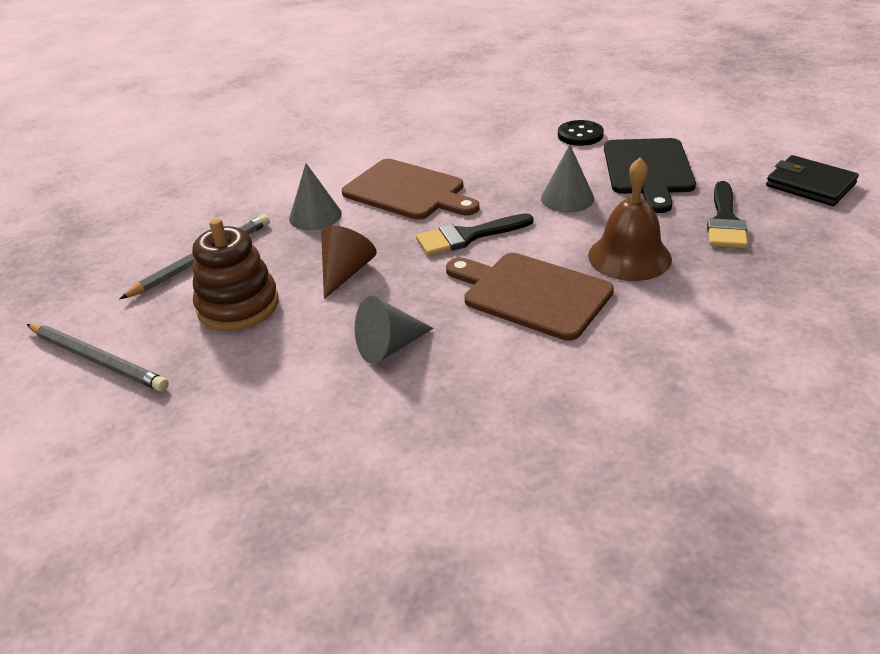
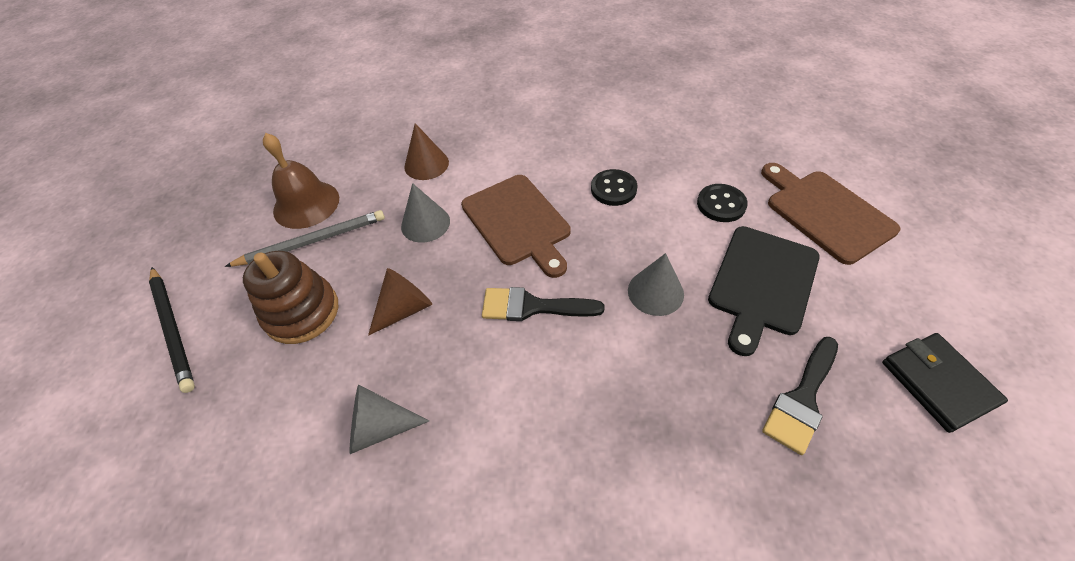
camera: 25 degrees right, 15 degrees up
grey pencil [27,324,169,392] -> black pencil [149,267,195,393]
brown cutting board [446,253,614,341] -> brown cutting board moved to [761,163,900,265]
brown bell [588,158,672,281] -> brown bell moved to [263,133,339,229]
none -> brown cone [404,123,449,180]
none -> black button [591,169,637,206]

